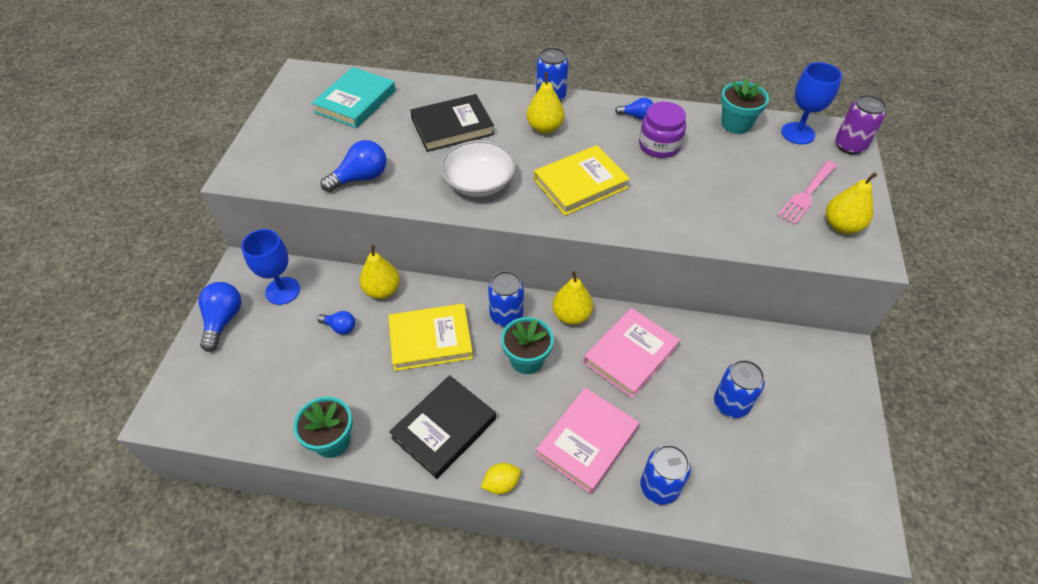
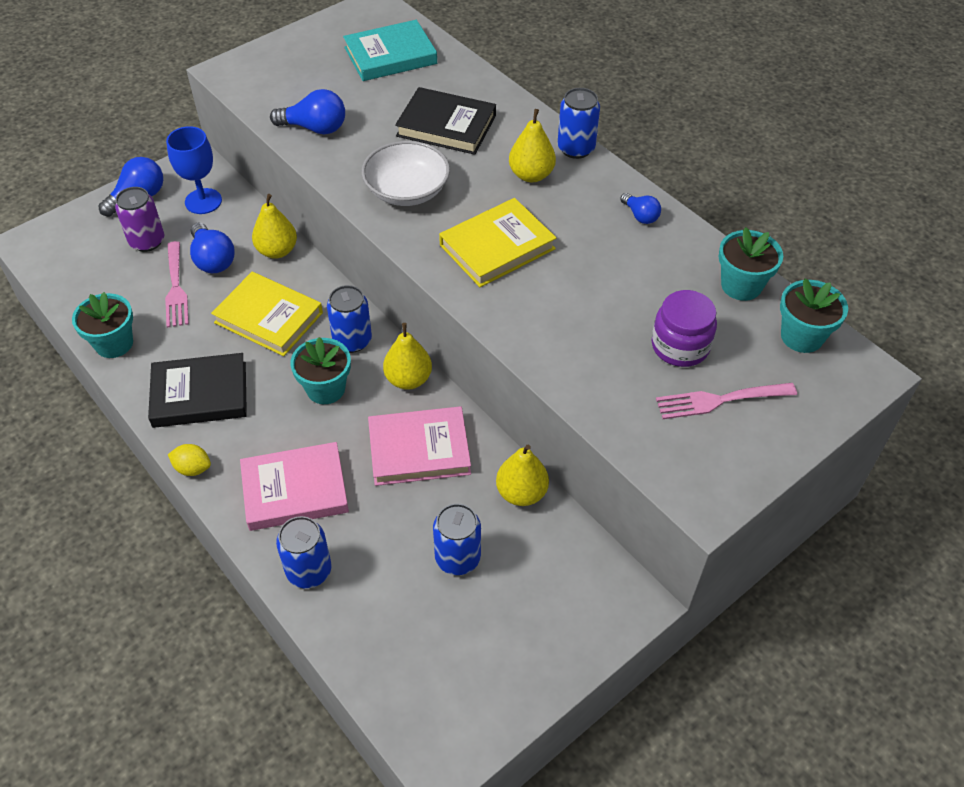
camera: 40 degrees right, 0 degrees up
blue light bulb [317,311,355,335] -> blue light bulb [190,222,235,273], size x1.67
yellow book [534,145,630,216] -> yellow book turned 45 degrees counterclockwise [439,198,556,287]
purple jar [639,102,686,158] -> purple jar moved to [652,290,717,367]
blue goblet [781,62,842,144] -> turquoise flower pot [780,278,848,353]
yellow pear [826,172,877,234] -> yellow pear moved to [496,445,549,506]
purple can [835,95,887,155] -> purple can moved to [115,187,164,252]
none -> pink fork [165,241,189,328]

